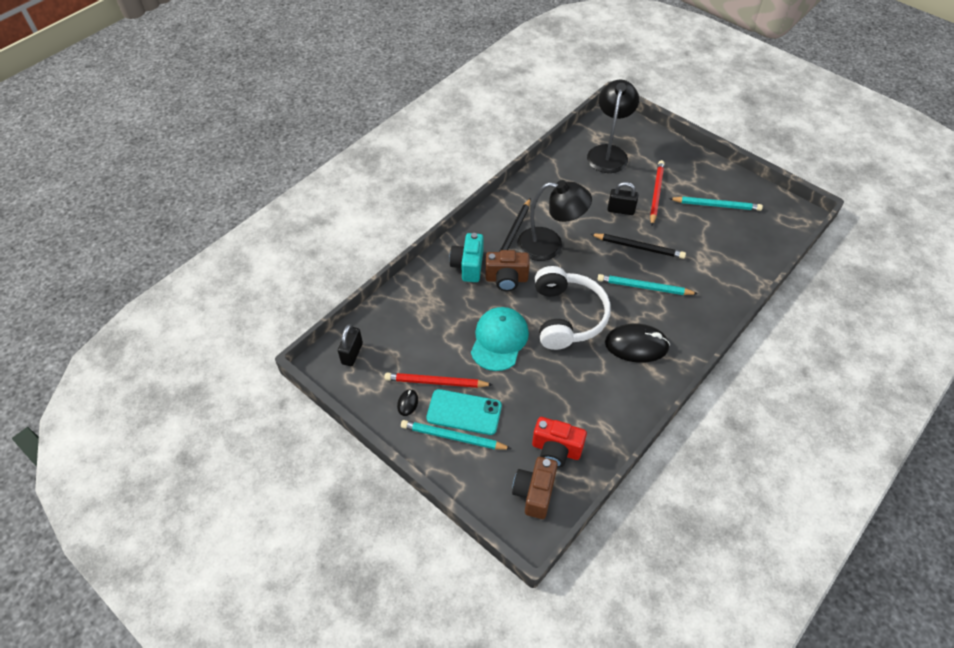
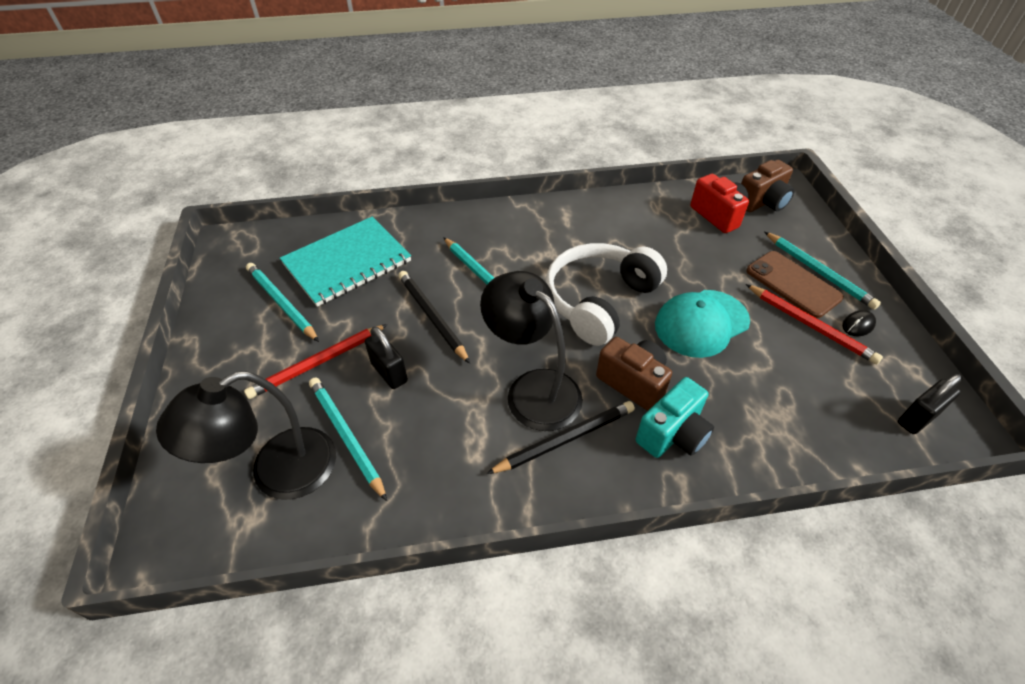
camera: 140 degrees left, 5 degrees down
turquoise phone [426,389,502,435] -> brown phone [746,251,844,318]
black mouse [605,323,670,363] -> none
none -> turquoise notebook [280,217,411,307]
none -> turquoise pencil [309,378,387,501]

